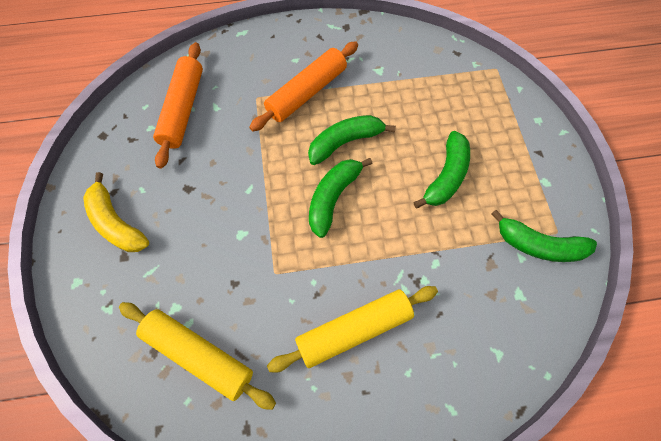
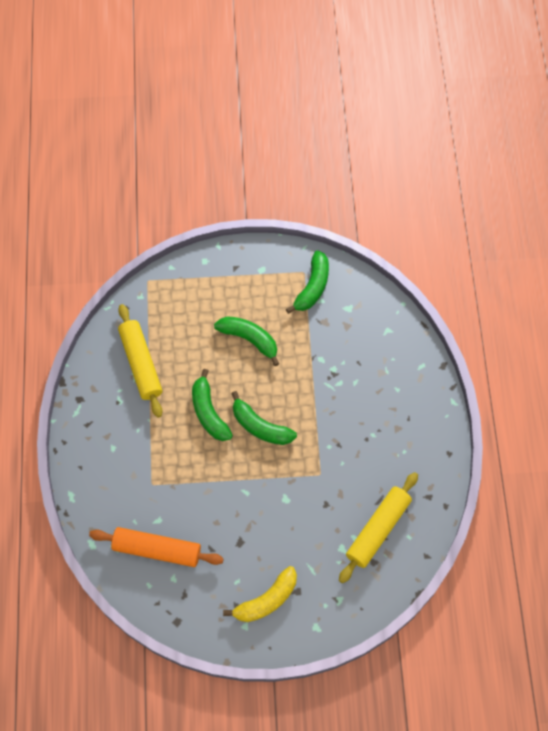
camera: 85 degrees left, 0 degrees up
orange rolling pin [249,41,358,131] -> none
yellow rolling pin [267,286,438,373] -> yellow rolling pin moved to [118,304,162,418]

